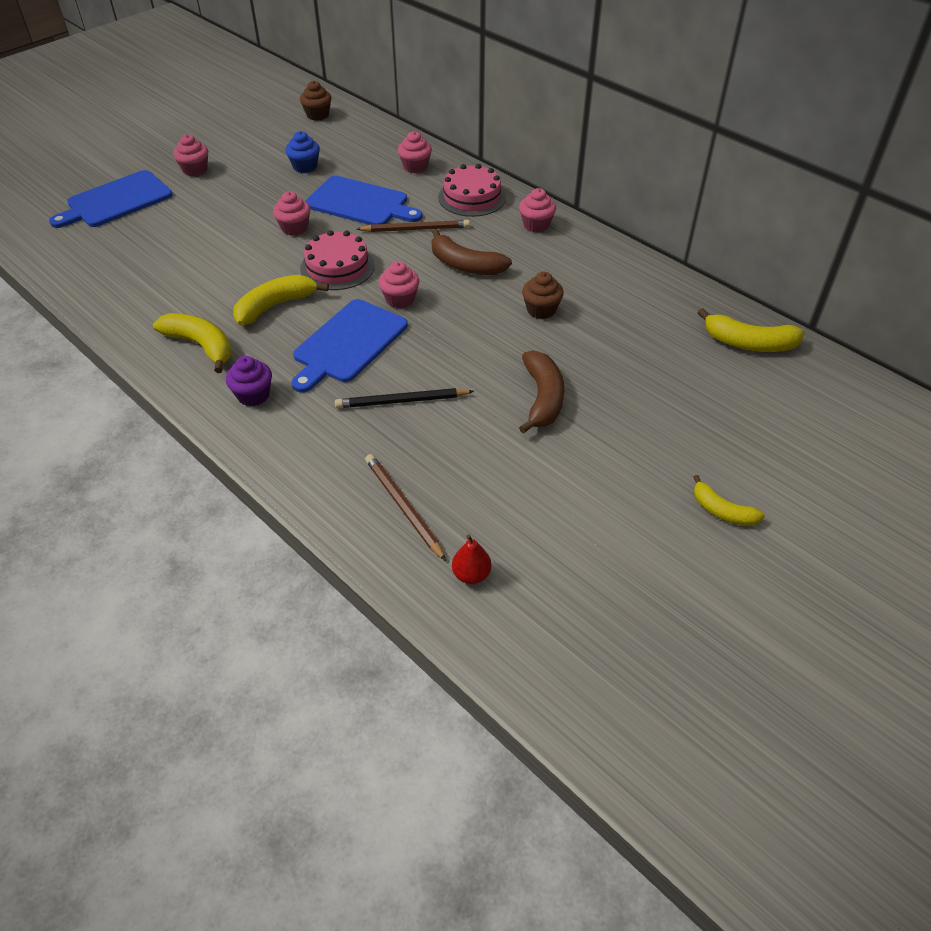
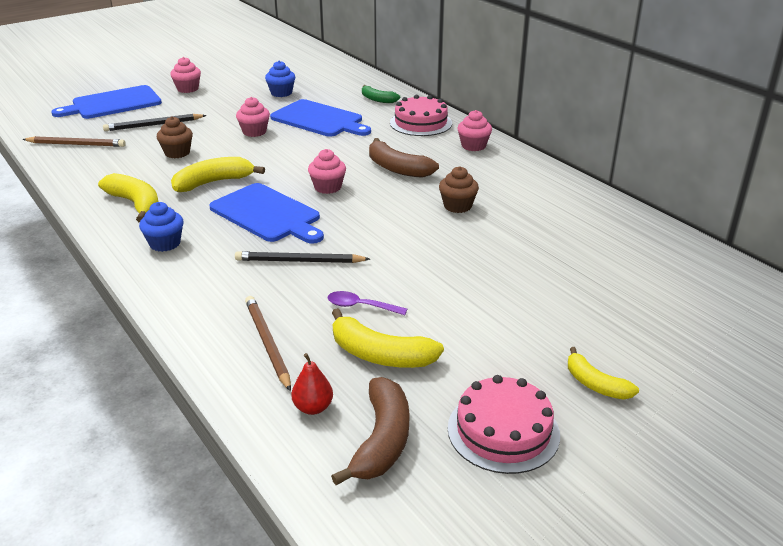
camera: 10 degrees right, 15 degrees down
purple cupcake [226,356,272,406] -> blue cupcake [139,202,184,252]
blue cutting board [291,299,408,393] -> blue cutting board turned 90 degrees counterclockwise [209,183,324,244]
brown cupcake [300,81,332,121] -> brown cupcake moved to [157,116,193,158]
pink cake [300,230,375,290] -> pink cake moved to [448,375,560,474]
brown pencil [357,220,470,232] -> brown pencil moved to [22,136,126,147]
pink cupcake [398,131,432,173] -> green banana [362,85,400,103]
brown banana [519,350,564,434] -> brown banana moved to [331,377,409,485]
yellow banana [697,308,804,352] -> yellow banana moved to [332,308,444,368]
none -> black pencil [103,114,207,131]
none -> purple spoon [328,291,407,315]

